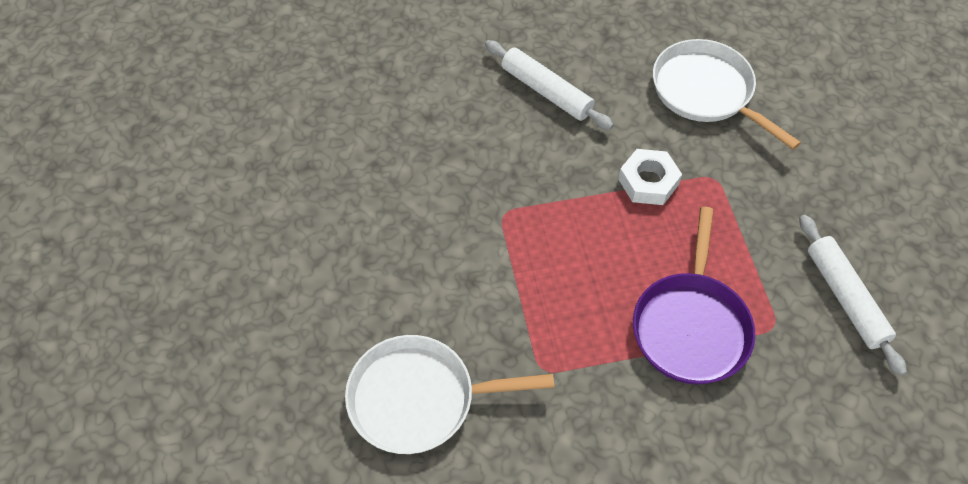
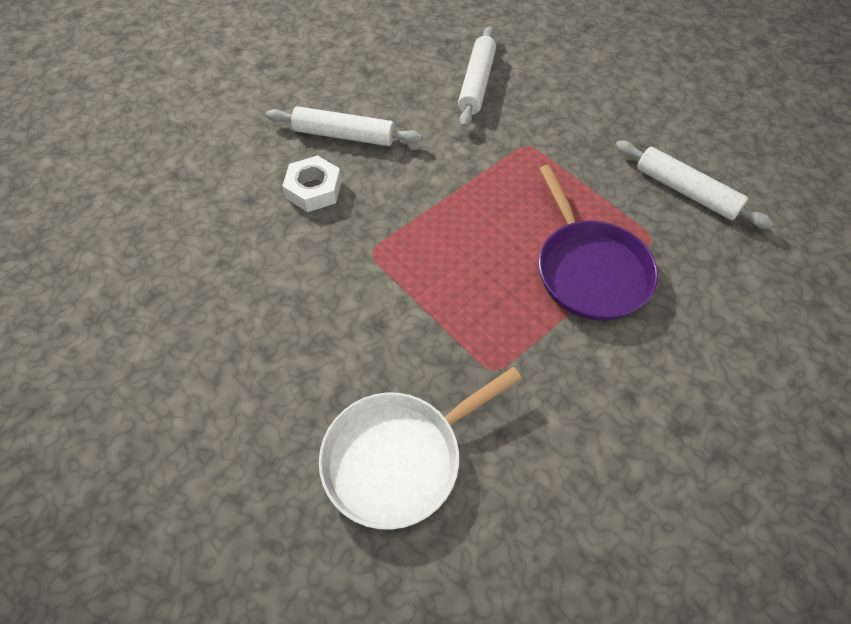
camera: 30 degrees left, 0 degrees up
white nut [618,149,682,205] -> white nut moved to [282,155,342,212]
white pan [653,39,801,150] -> white rolling pin [458,26,496,128]

